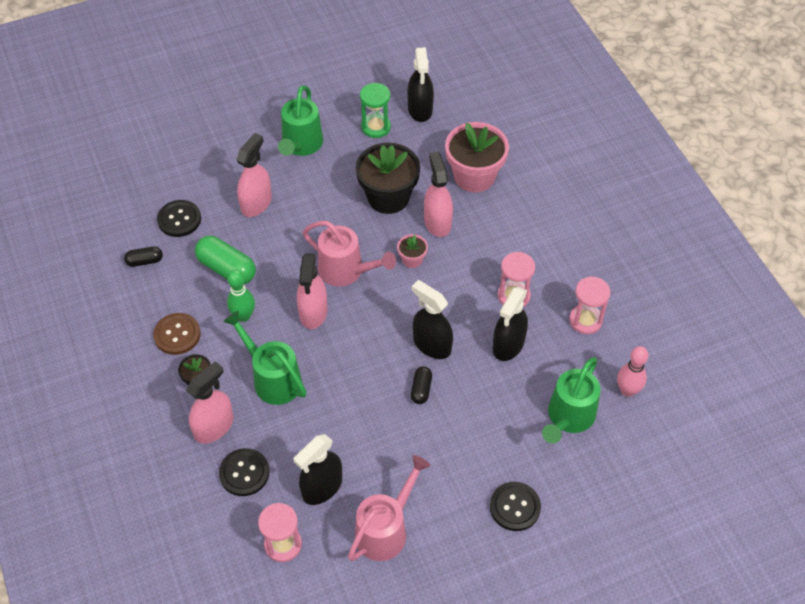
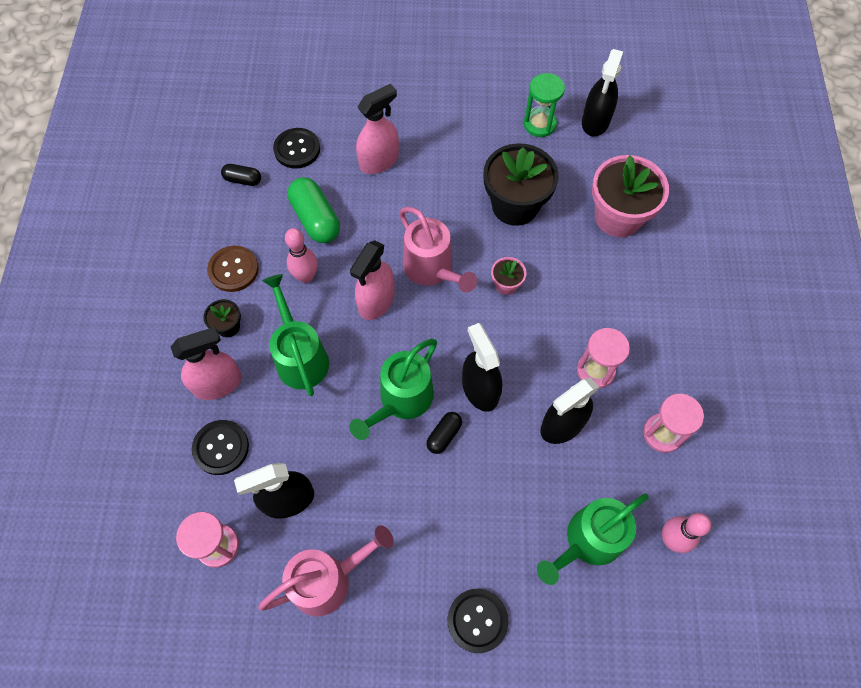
camera: 25 degrees right, 10 degrees up
green bowling pin [227,270,255,322] -> pink bowling pin [285,228,318,283]
green watering can [278,85,323,156] -> green watering can moved to [349,339,437,440]
pink spray bottle [424,152,453,237] -> none

